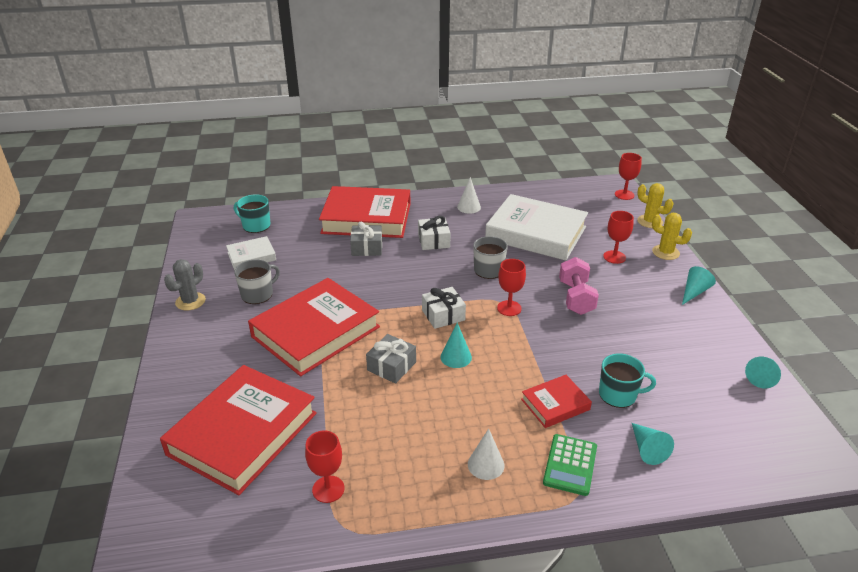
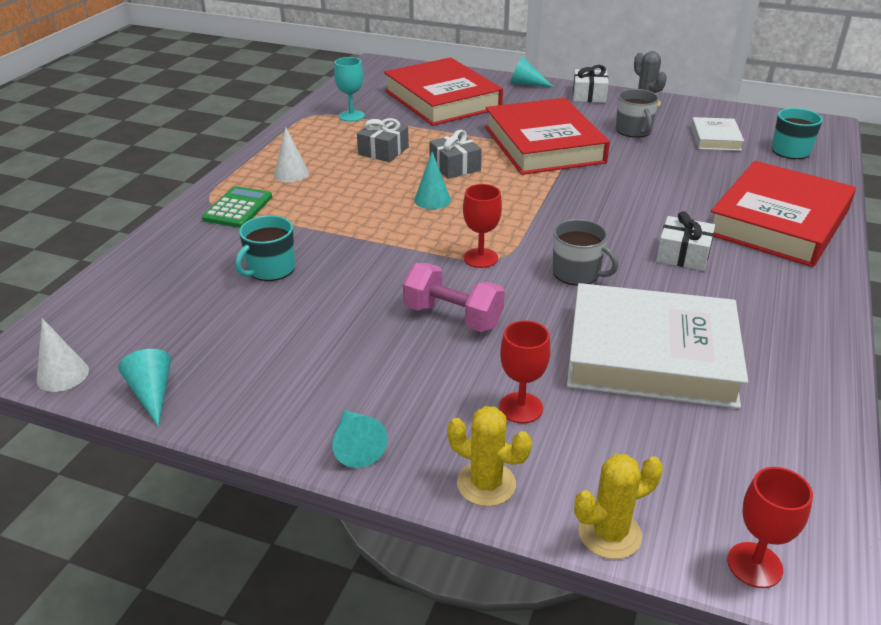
camera: 120 degrees right, 0 degrees up
red goblet [305,430,345,503] -> turquoise goblet [334,57,365,122]
grey gift [350,221,382,256] -> grey gift moved to [357,118,409,162]
white gift [422,287,466,329] -> white gift moved to [573,65,609,103]
white cone [457,177,481,214] -> white cone moved to [37,318,89,392]
white book [485,194,588,261] -> white book turned 45 degrees clockwise [567,283,748,409]
red book [521,375,592,428] -> none
green calculator [543,434,597,496] -> green calculator turned 60 degrees clockwise [202,186,272,228]
turquoise cone [632,423,674,465] -> turquoise cone moved to [510,57,553,87]
yellow cactus [652,213,692,260] -> yellow cactus turned 60 degrees clockwise [447,406,532,506]

